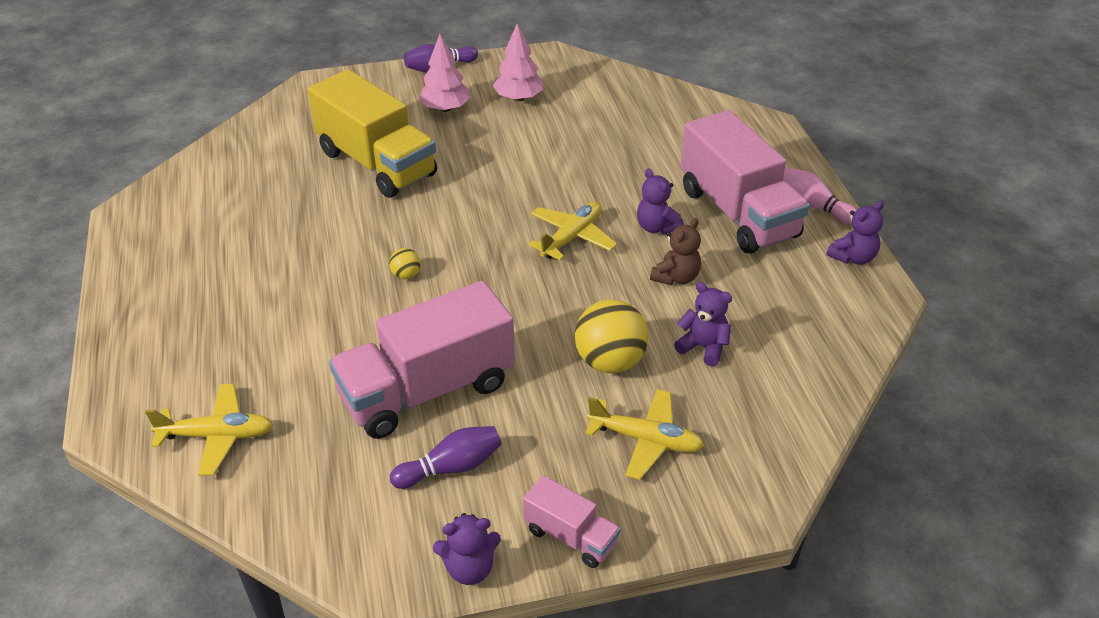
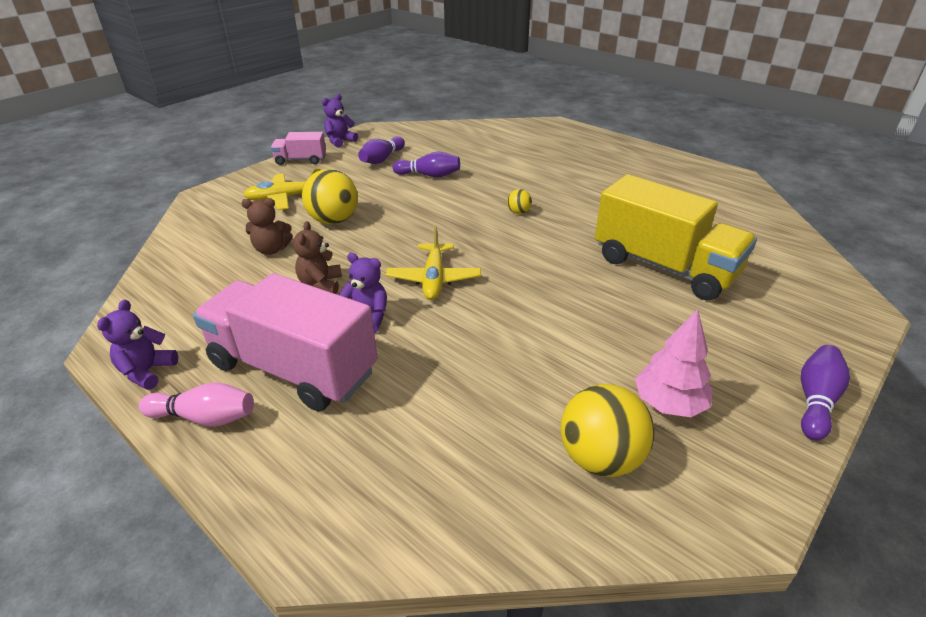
camera: 145 degrees right, 5 degrees down
yellow plane [145,384,273,476] -> none
yellow truck [308,69,437,198] -> yellow truck turned 150 degrees counterclockwise [595,174,757,301]
pink truck [329,281,515,439] -> purple bowling pin [393,151,460,177]
pink tree [418,34,470,112] -> none
purple teddy bear [674,282,732,367] -> brown teddy bear [242,198,293,255]
none -> yellow ball [560,384,654,477]

